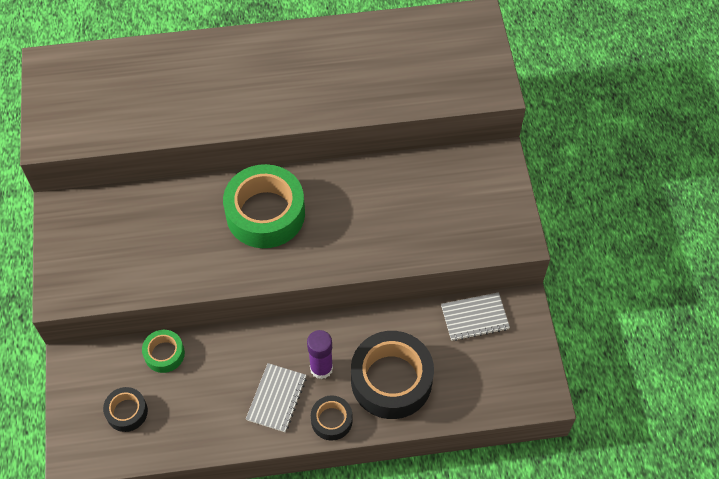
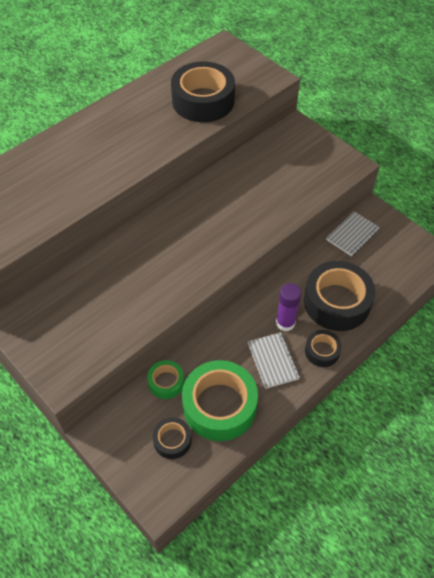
camera: 35 degrees left, 5 degrees down
green tape [223,164,305,248] -> green tape moved to [182,360,258,441]
none -> black tape [171,61,235,122]

